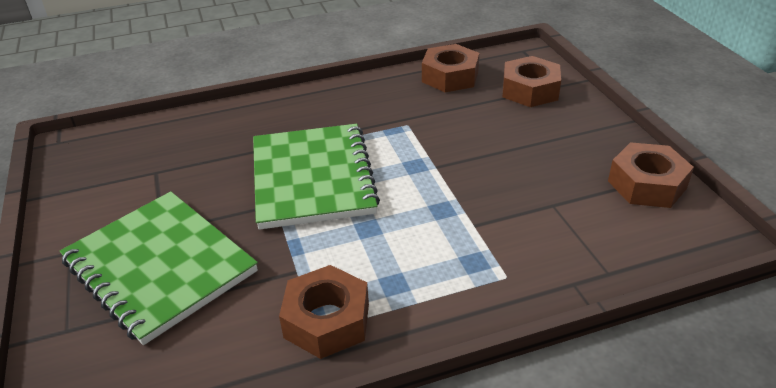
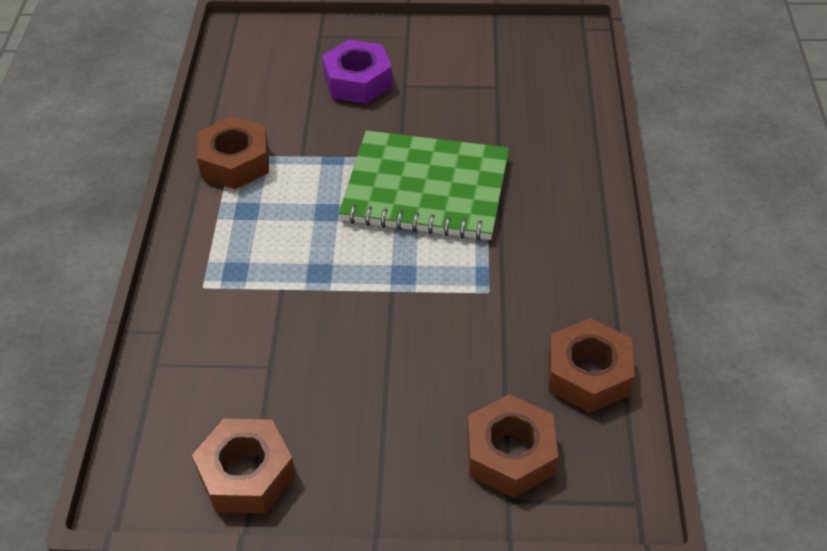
camera: 110 degrees right, 10 degrees up
green notebook [60,191,258,345] -> purple nut [322,40,393,104]

